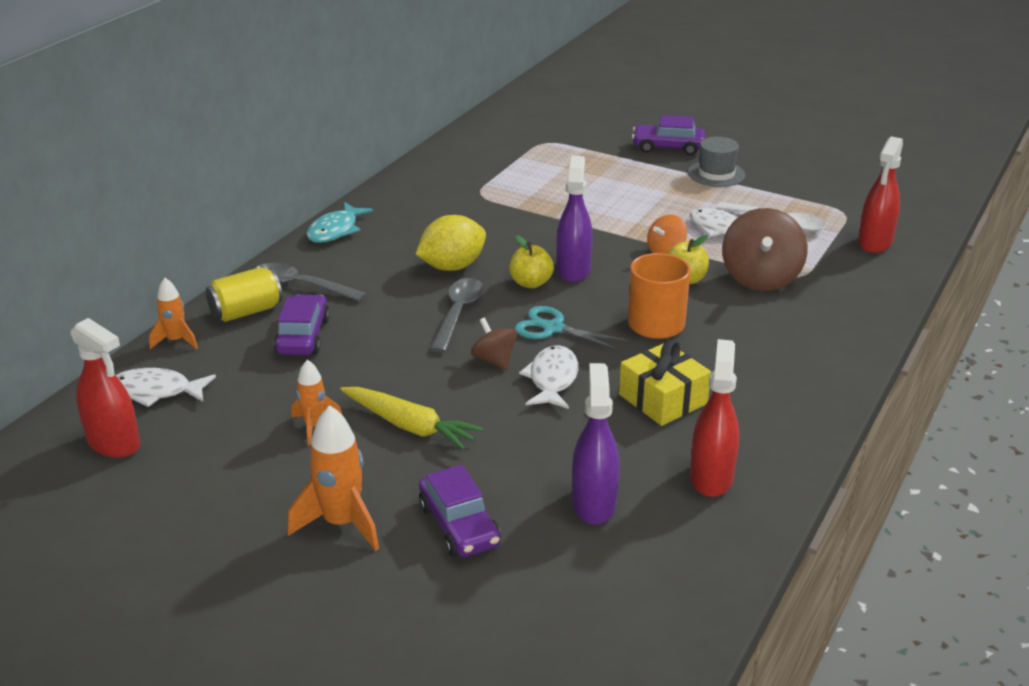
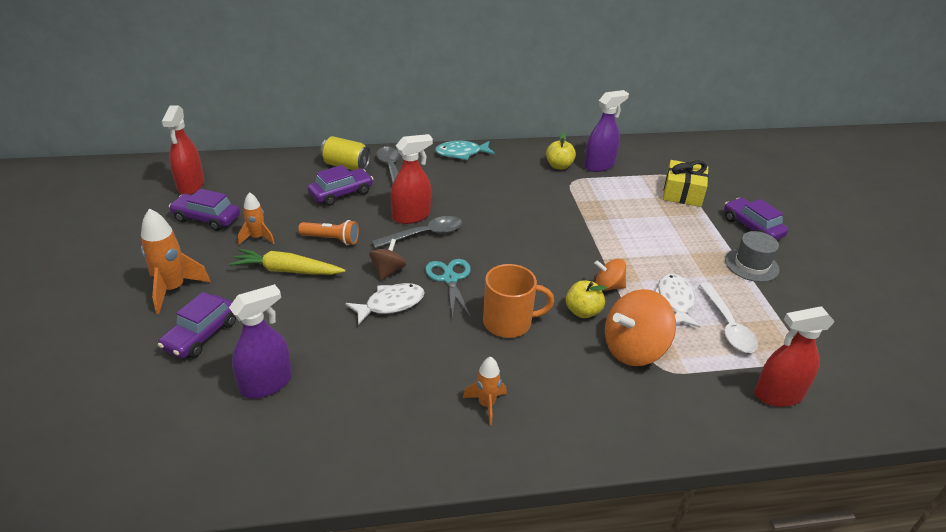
camera: 50 degrees right, 5 degrees up
white fish [116,368,216,407] -> none
orange rocket [149,278,198,349] -> orange rocket moved to [463,356,507,425]
yellow carrot [340,387,483,450] -> yellow carrot turned 105 degrees clockwise [229,249,346,275]
yellow lemon [416,215,486,271] -> none
yellow apple [509,235,554,288] -> yellow apple moved to [546,132,576,170]
purple spray bottle [556,156,593,282] -> purple spray bottle moved to [584,90,629,172]
yellow gift [619,340,711,426] -> yellow gift moved to [663,160,709,207]
red spray bottle [690,339,739,497] -> red spray bottle moved to [391,134,433,224]
brown spinning top [722,208,808,291] -> orange spinning top [605,289,676,366]
none -> purple car [169,189,240,231]
none -> orange flashlight [298,220,359,245]

